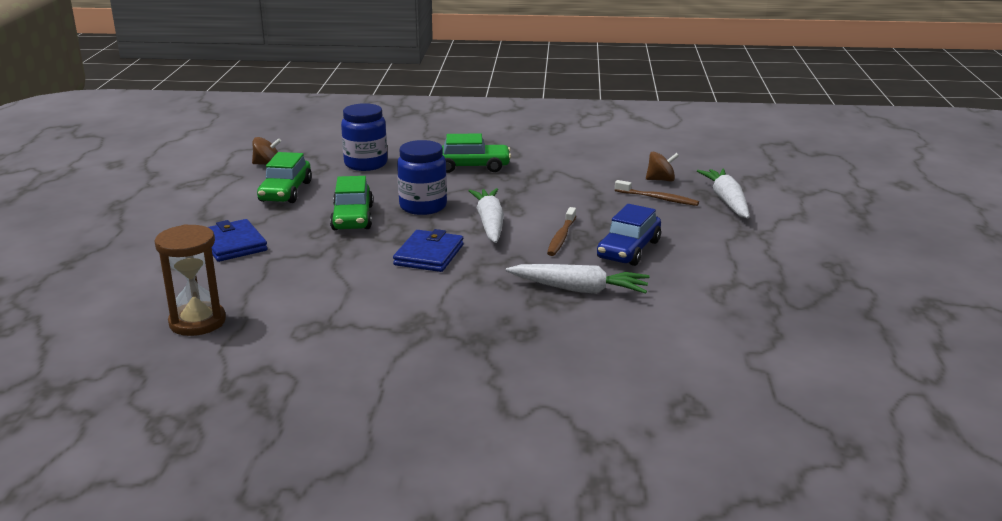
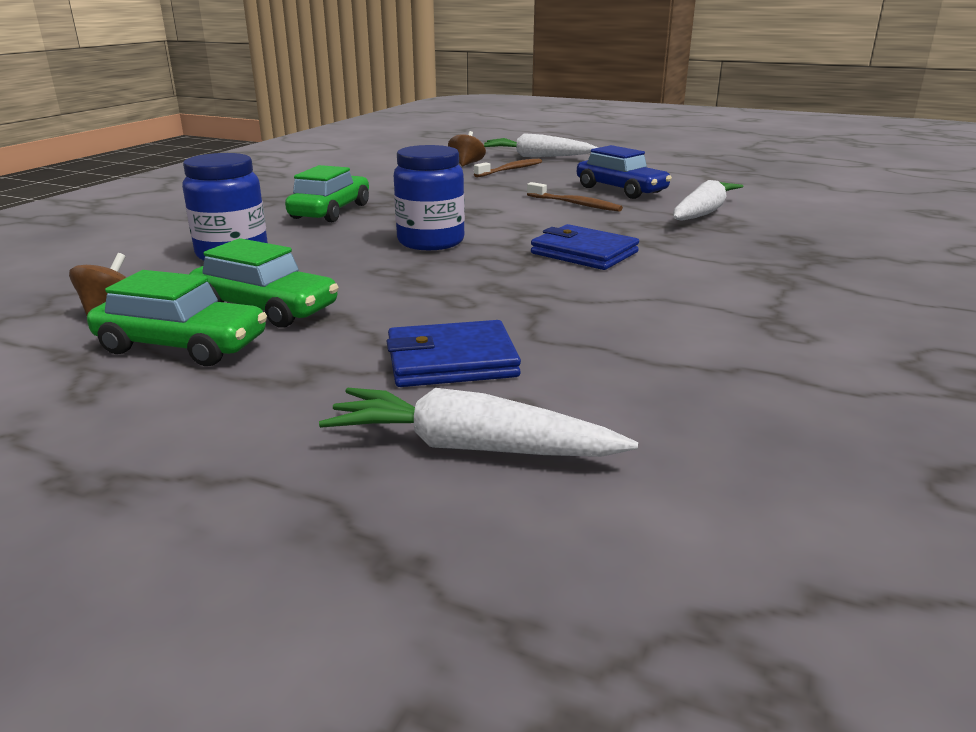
camera: 70 degrees left, 0 degrees up
brown hourglass [155,224,226,336] -> none
green car [330,176,373,230] -> green car moved to [87,270,267,366]
white carrot [469,188,504,243] -> white carrot moved to [319,388,638,457]

